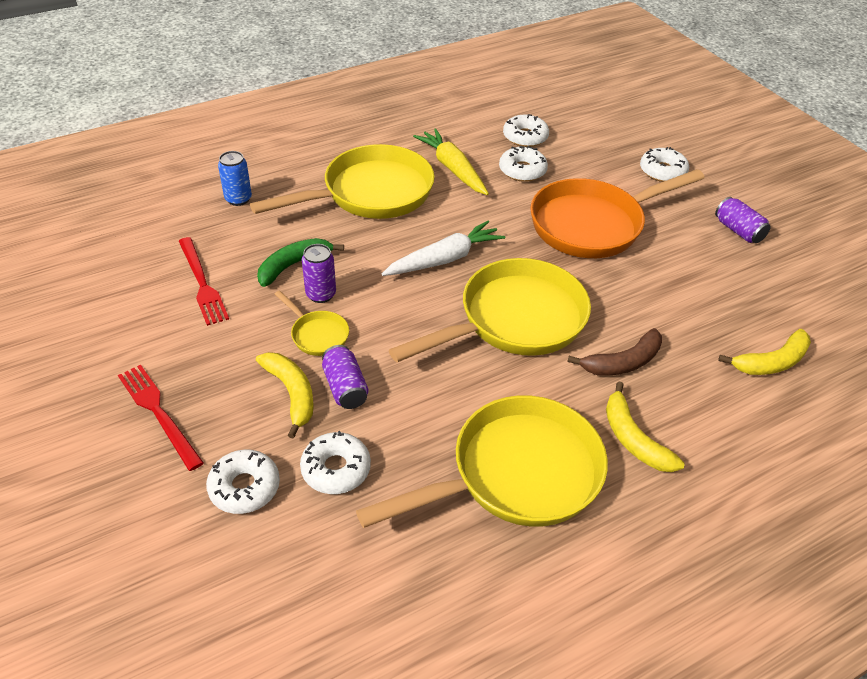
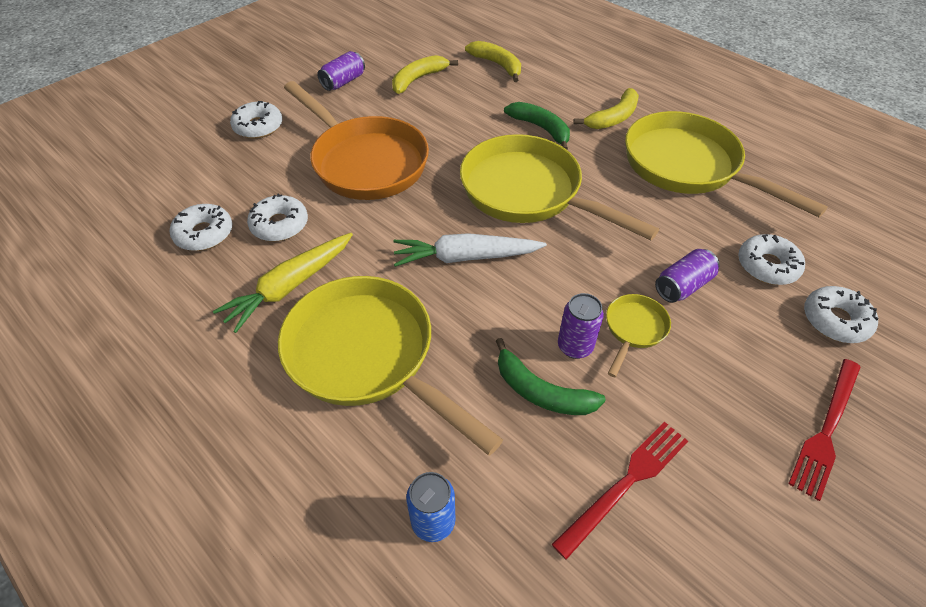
camera: 105 degrees left, 5 degrees up
yellow banana [256,352,314,438] -> yellow banana moved to [392,55,458,94]
white carrot [382,221,505,276] -> white carrot turned 45 degrees counterclockwise [393,233,547,267]
brown banana [567,328,662,376] -> green banana [504,102,570,150]

